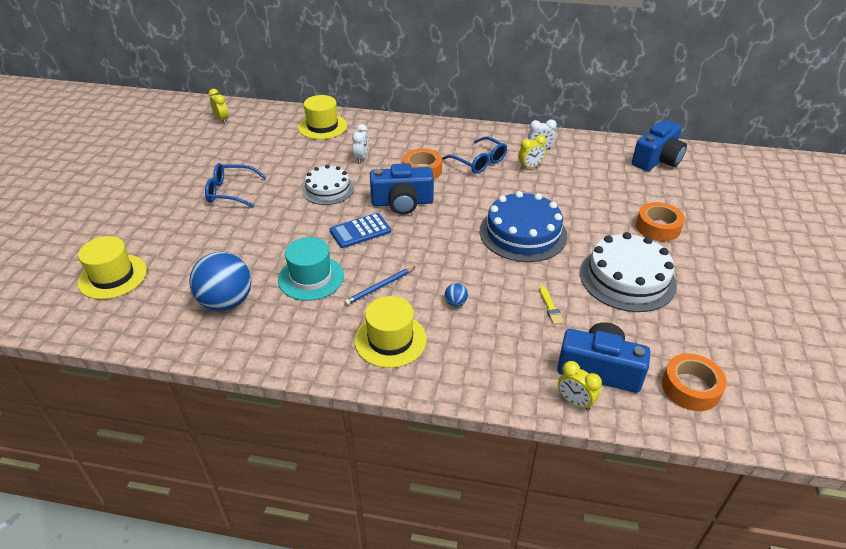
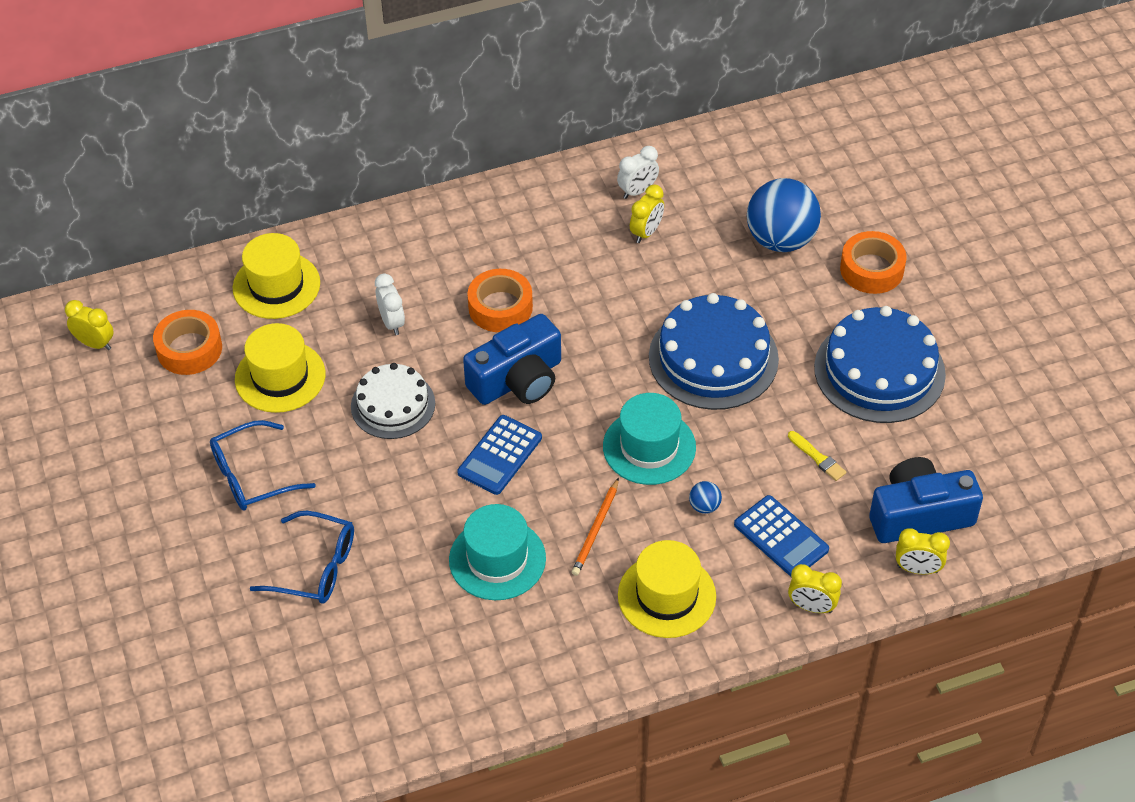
camera: 30 degrees left, 10 degrees up
yellow hat [78,236,147,299] -> yellow hat moved to [235,323,326,413]
blue ball [189,252,251,311] -> blue ball moved to [747,178,821,252]
blue pencil [345,267,415,305] -> orange pencil [572,478,619,576]
blue glasses [442,137,507,174] -> blue glasses moved to [250,511,354,604]
white cake [580,232,677,312] -> blue cake [814,306,946,423]
blue camera [632,120,687,171] -> none
orange tape [662,354,727,411] -> orange tape moved to [153,310,222,375]
none -> turquoise hat [603,393,696,485]
none -> blue calculator [734,495,829,577]
none -> yellow clock [788,564,842,613]

